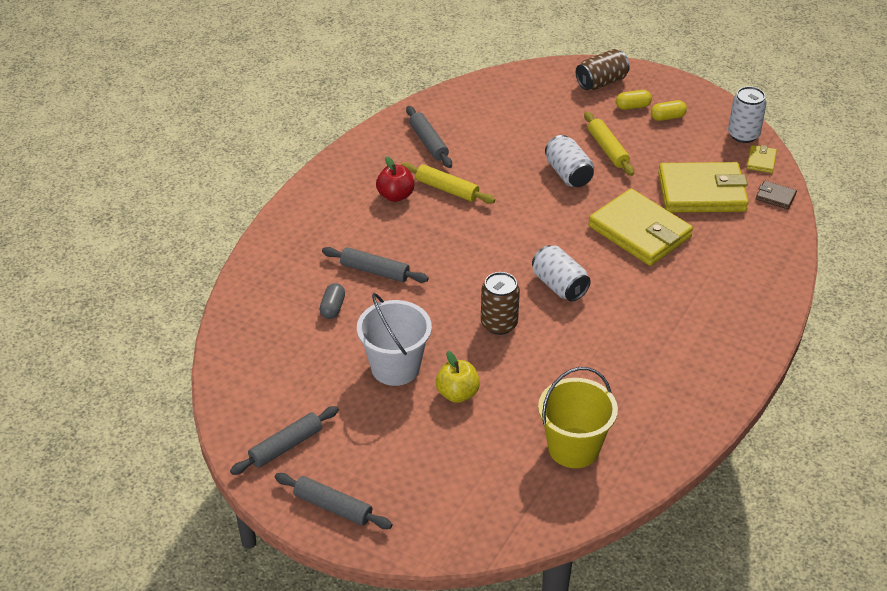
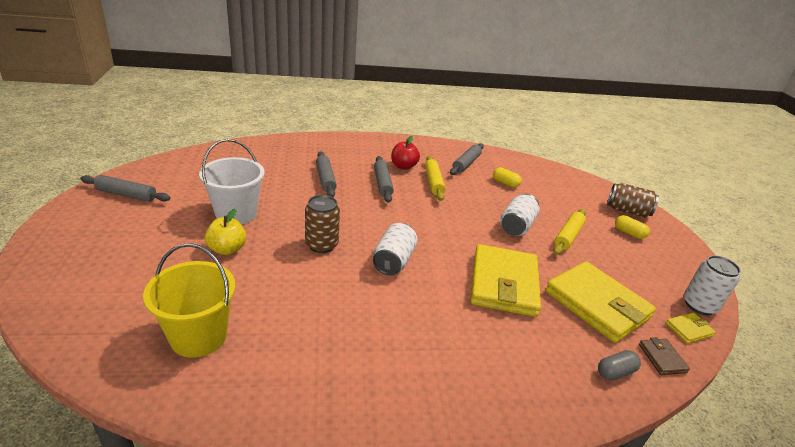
camera: 50 degrees right, 10 degrees down
grey rolling pin [275,473,392,529] -> grey rolling pin moved to [374,156,394,203]
grey capsule [319,283,345,319] -> grey capsule moved to [598,350,641,381]
yellow capsule [651,100,687,121] -> yellow capsule moved to [493,167,521,188]

